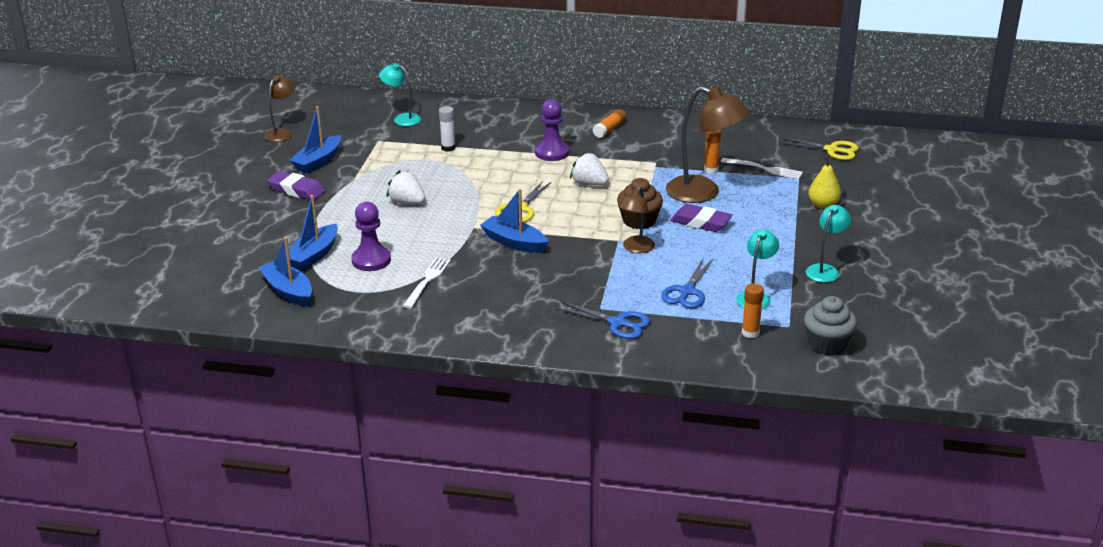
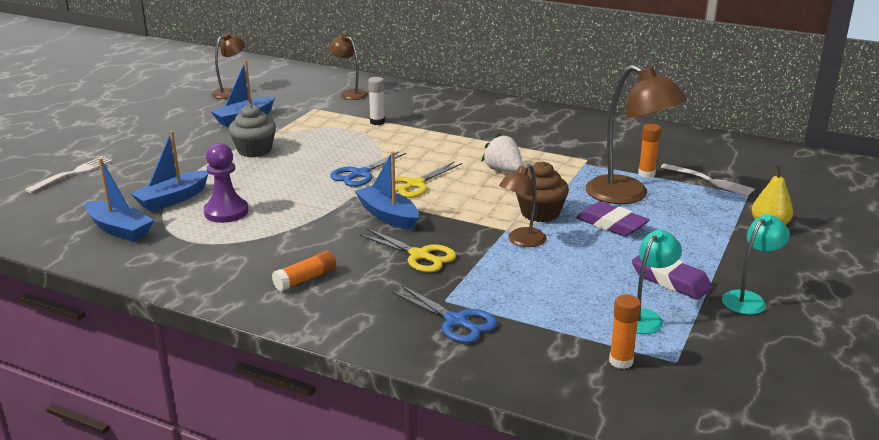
camera: 15 degrees right, 5 degrees down
blue boat [259,237,312,307] -> blue boat turned 150 degrees clockwise [85,158,154,242]
purple eraser [267,171,325,200] -> purple eraser moved to [632,255,712,300]
turquoise lamp [379,63,421,126] -> brown lamp [329,34,368,100]
white strawberry [386,170,425,204] -> none
white fork [403,257,451,309] -> white fork moved to [25,156,113,193]
purple pawn [535,99,569,161] -> none
orange glue stick [592,109,626,138] -> orange glue stick moved to [272,251,336,291]
blue scissors [661,259,713,308] -> blue scissors moved to [330,151,407,187]
yellow scissors [778,137,859,160] -> yellow scissors moved to [359,228,456,272]
grey cupcake [804,296,857,355] -> grey cupcake moved to [229,104,276,157]

